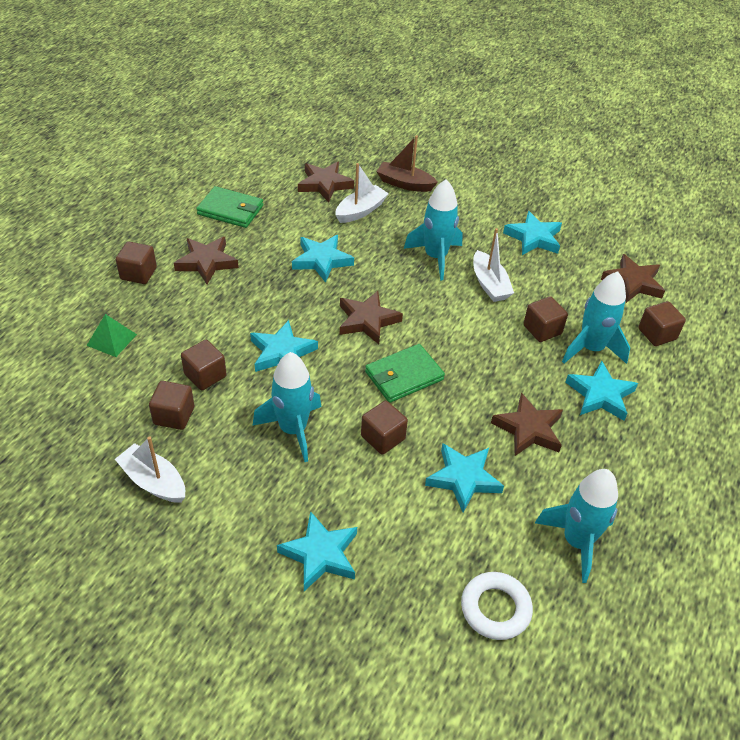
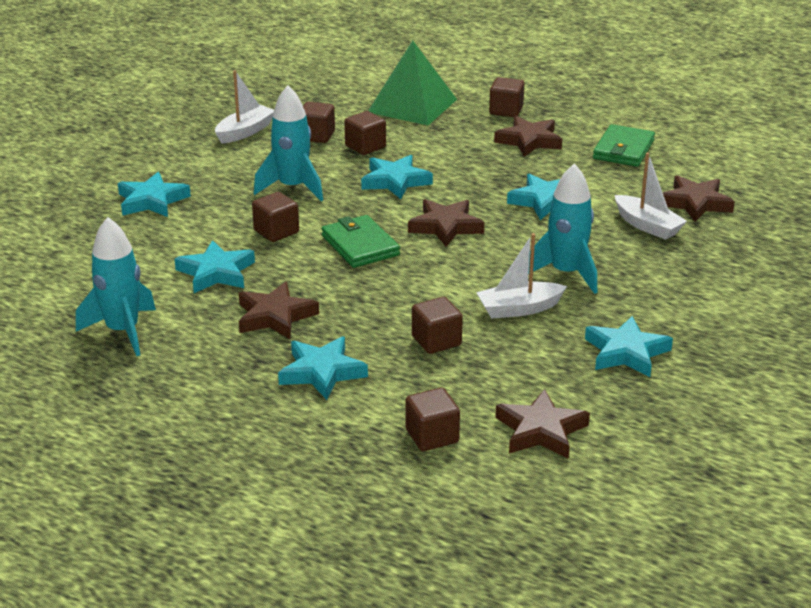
camera: 95 degrees right, 15 degrees down
green pyramid [86,314,137,357] -> green pyramid [368,41,457,125], size x2.02
brown boat [376,135,438,192] -> none
white ring [461,572,533,640] -> none
turquoise rocket [562,272,630,364] -> none

